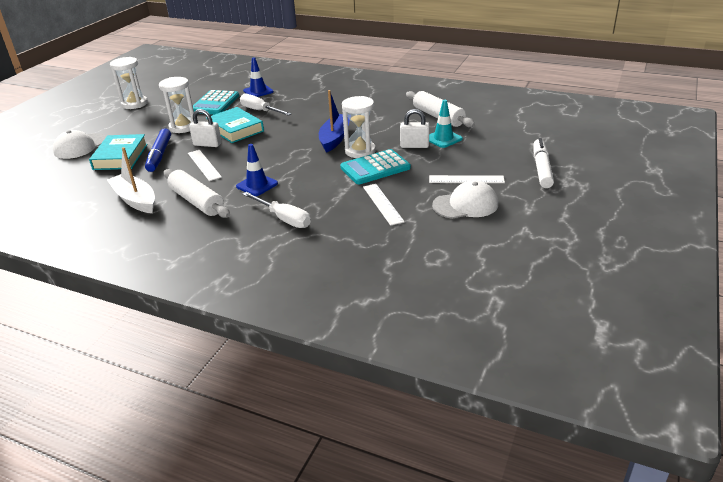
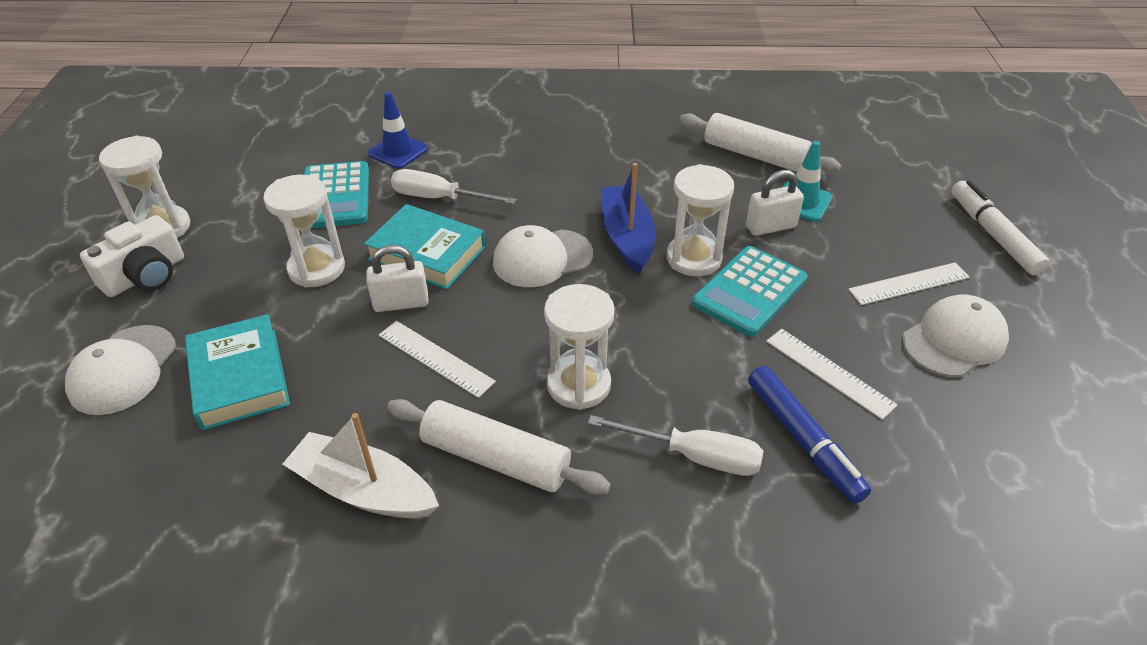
camera: 25 degrees left, 10 degrees up
blue marker [145,128,171,172] -> blue marker moved to [748,366,871,504]
blue traffic cone [236,144,278,196] -> white hourglass [544,284,615,410]
none -> white camera [80,215,184,297]
none -> white cap [493,225,593,287]

